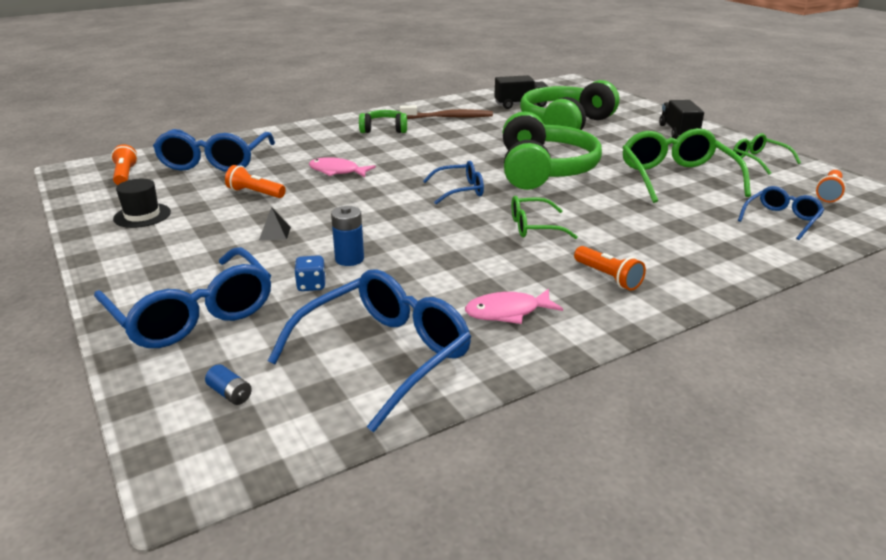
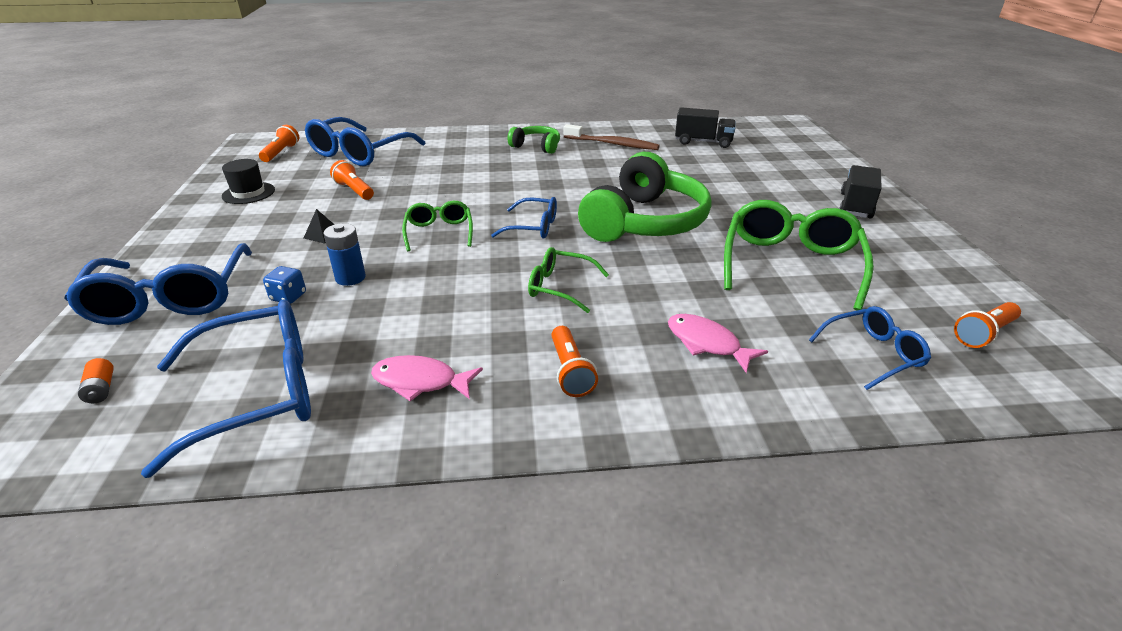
camera: 25 degrees right, 5 degrees up
blue battery [205,365,252,405] -> orange battery [78,358,114,404]
pink fish [309,157,376,177] -> pink fish moved to [668,314,768,373]
green headphones [520,80,619,130] -> none
green glasses [733,133,801,174] -> green glasses moved to [402,201,473,251]

